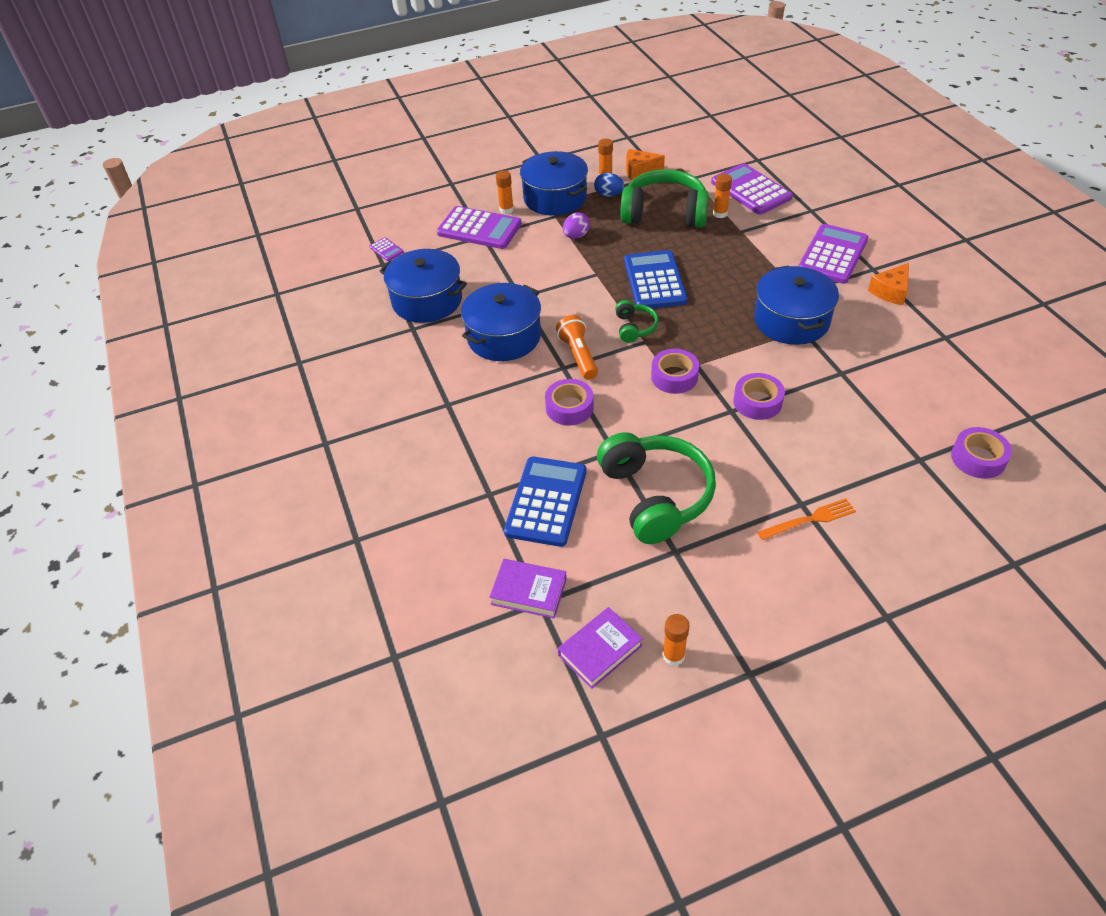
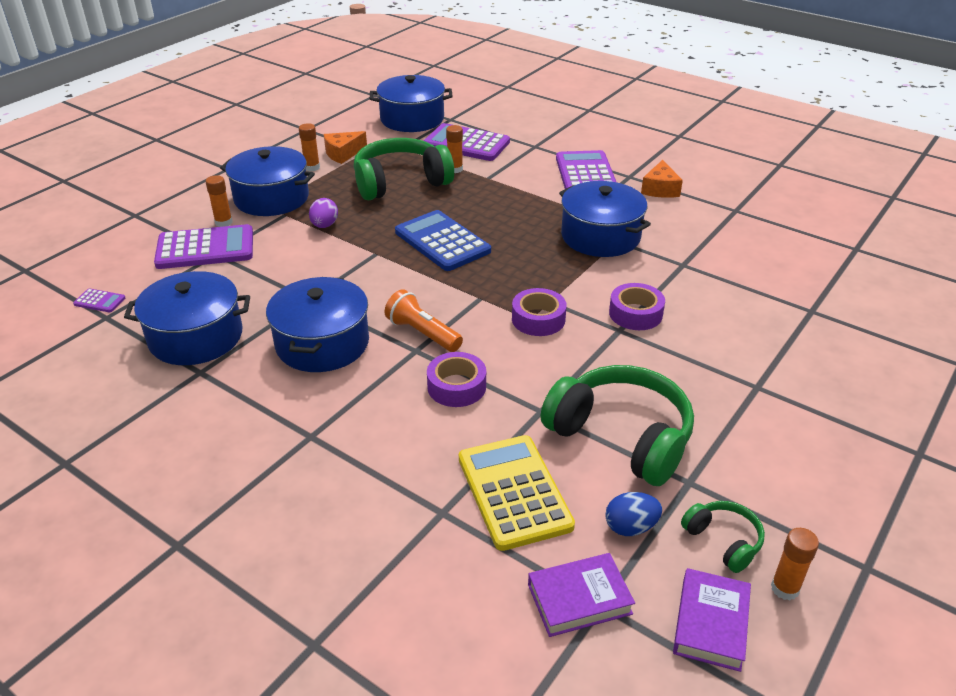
camera: 35 degrees left, 10 degrees down
blue calculator [504,457,586,547] -> yellow calculator [459,435,575,551]
blue egg [594,173,624,197] -> blue egg moved to [605,492,662,536]
green headphones [615,300,659,343] -> green headphones moved to [681,501,765,573]
orange fork [757,498,856,540] -> none
purple tape [951,427,1012,479] -> none
none -> blue pot [370,75,453,132]

